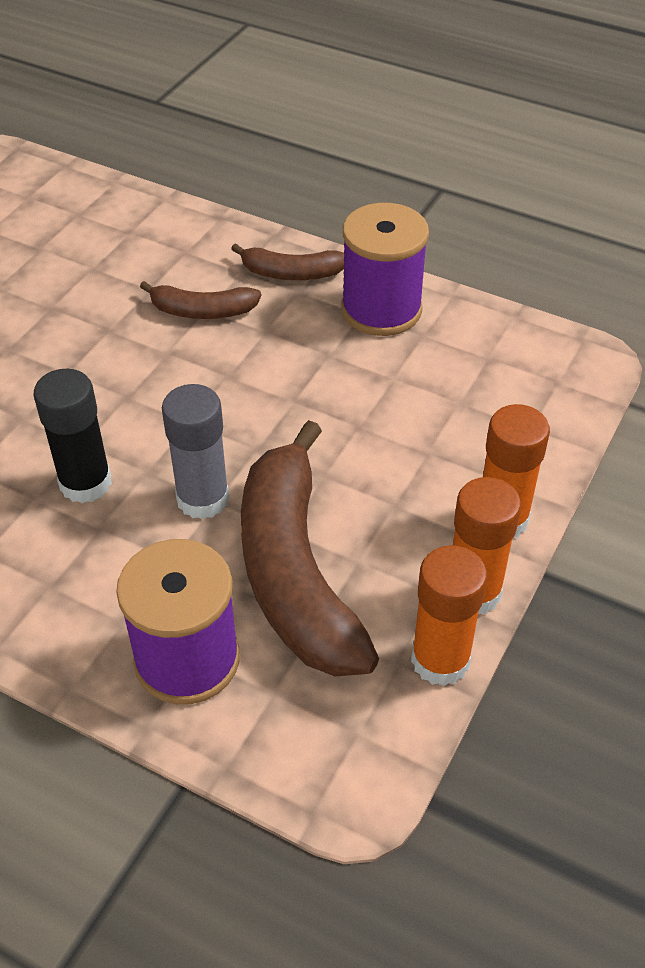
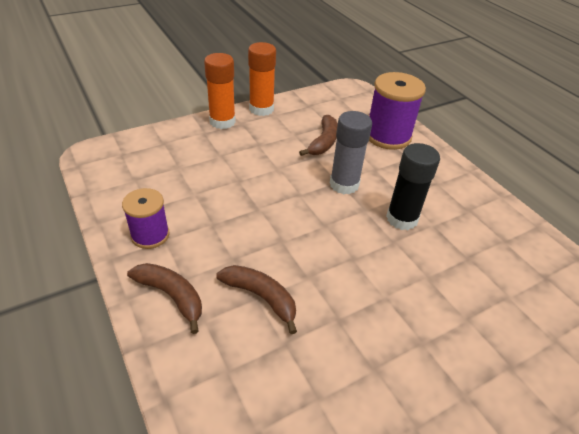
camera: 150 degrees left, 5 degrees down
brown banana [241,420,379,676] -> brown banana [299,115,338,156], size x0.48
purple spool [341,203,429,336] -> purple spool [122,188,169,249], size x0.62
orange glue stick [411,545,487,686] -> none

